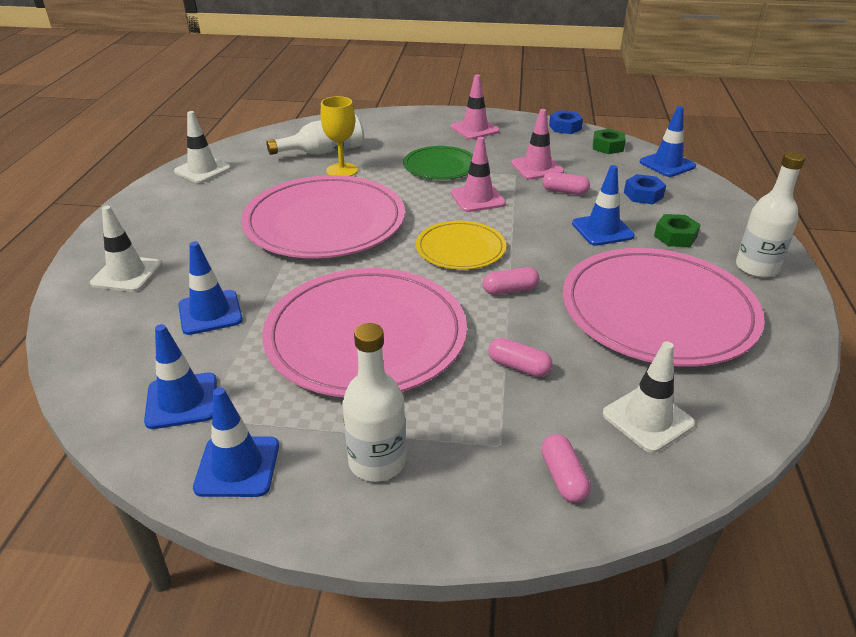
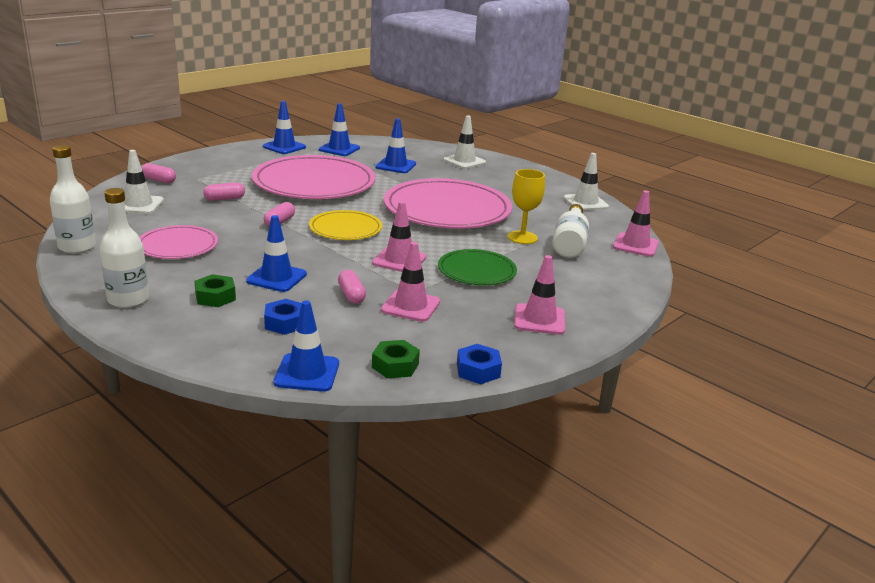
camera: 125 degrees right, 10 degrees down
white bottle [342,323,406,482] -> white bottle moved to [50,145,96,254]
pink capsule [542,172,590,195] -> pink capsule turned 75 degrees counterclockwise [338,270,366,304]
pink plate [563,248,765,366] -> pink plate [139,225,218,259], size x0.53
none -> pink traffic cone [613,190,659,257]

